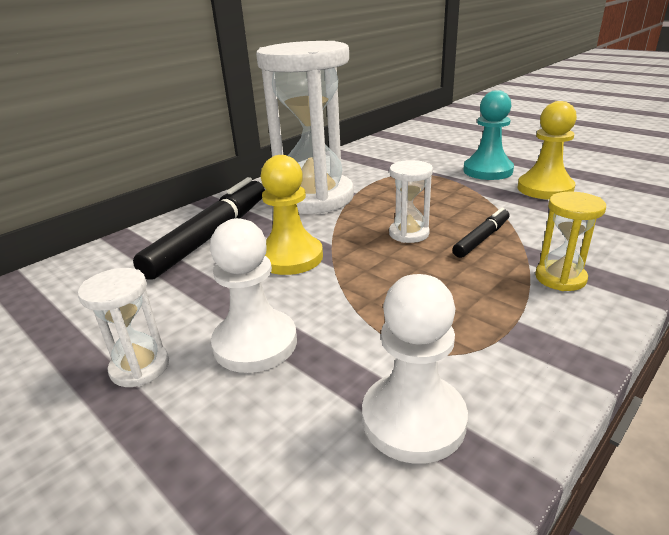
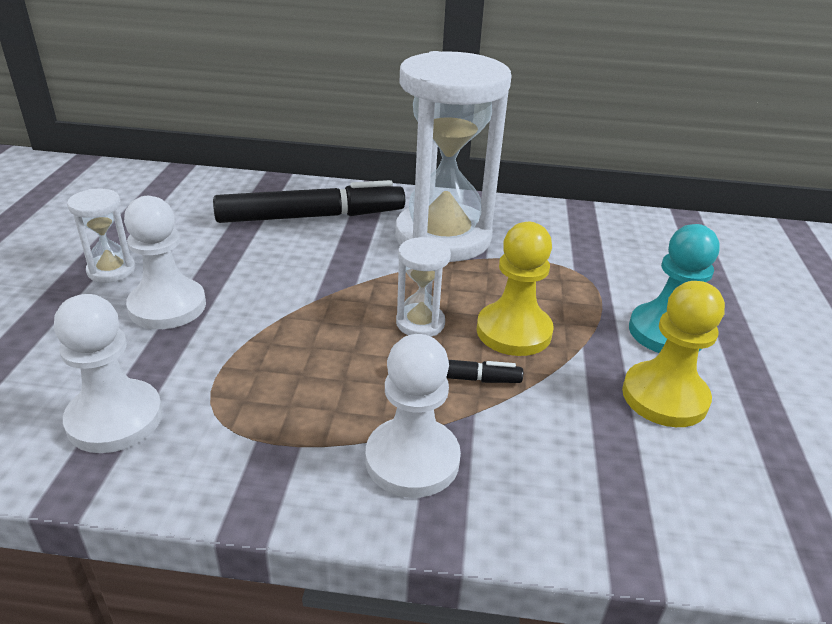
camera: 50 degrees right, 5 degrees up
yellow pawn [261,155,323,275] -> yellow pawn moved to [476,222,553,356]
yellow hourglass [535,192,606,291] -> white pawn [366,334,461,498]

